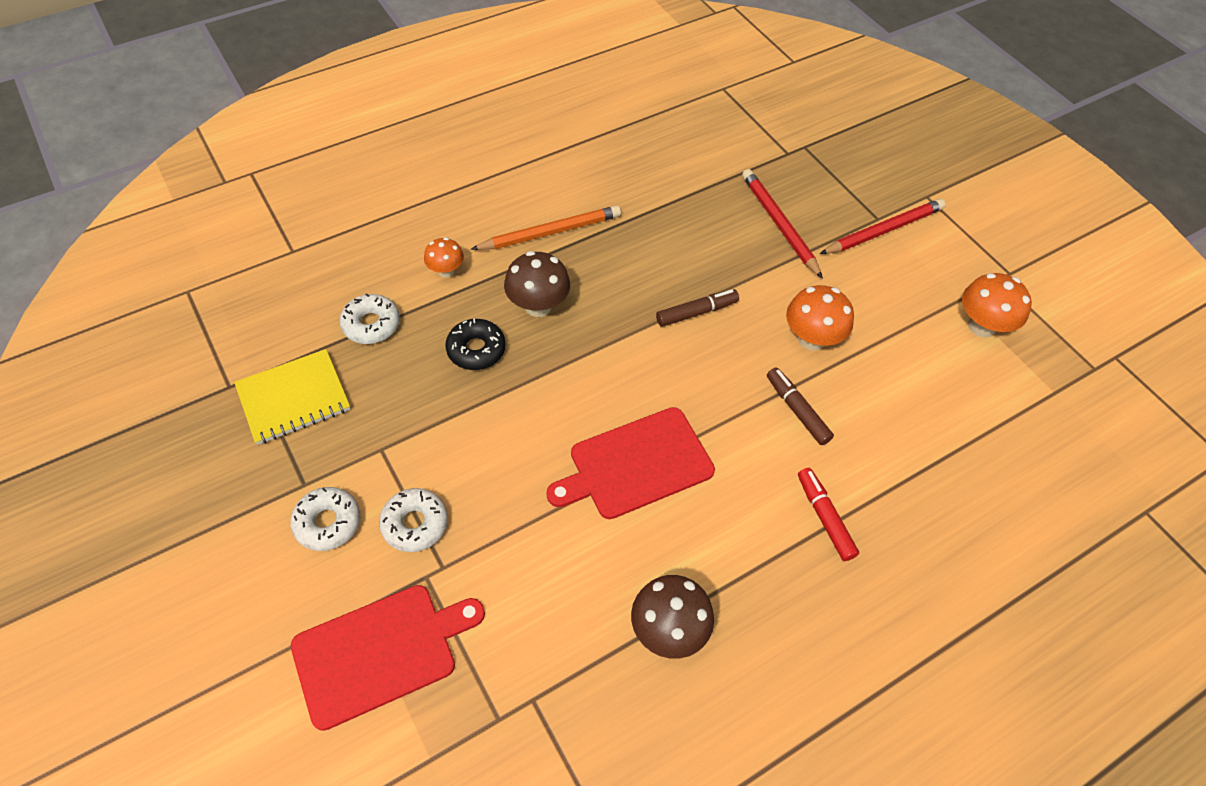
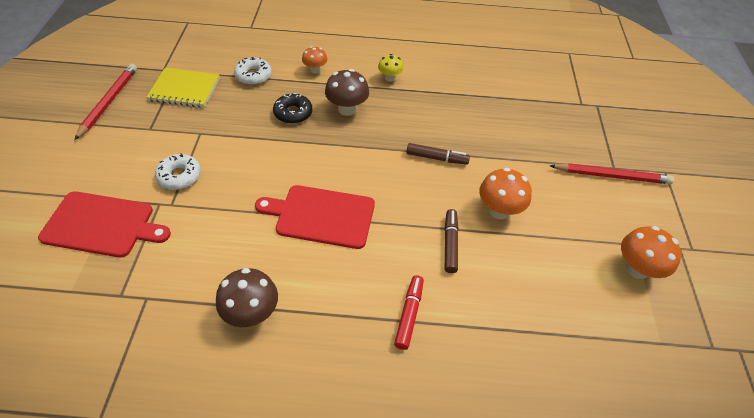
camera: 35 degrees right, 5 degrees down
white donut [290,487,360,551] -> none
orange pencil [471,205,621,250] -> yellow mushroom [378,54,404,82]
red pencil [742,169,823,279] -> red pencil moved to [74,64,137,140]

